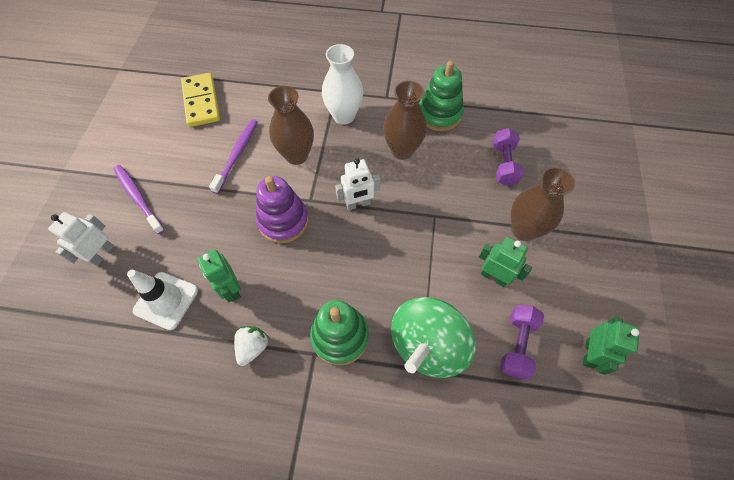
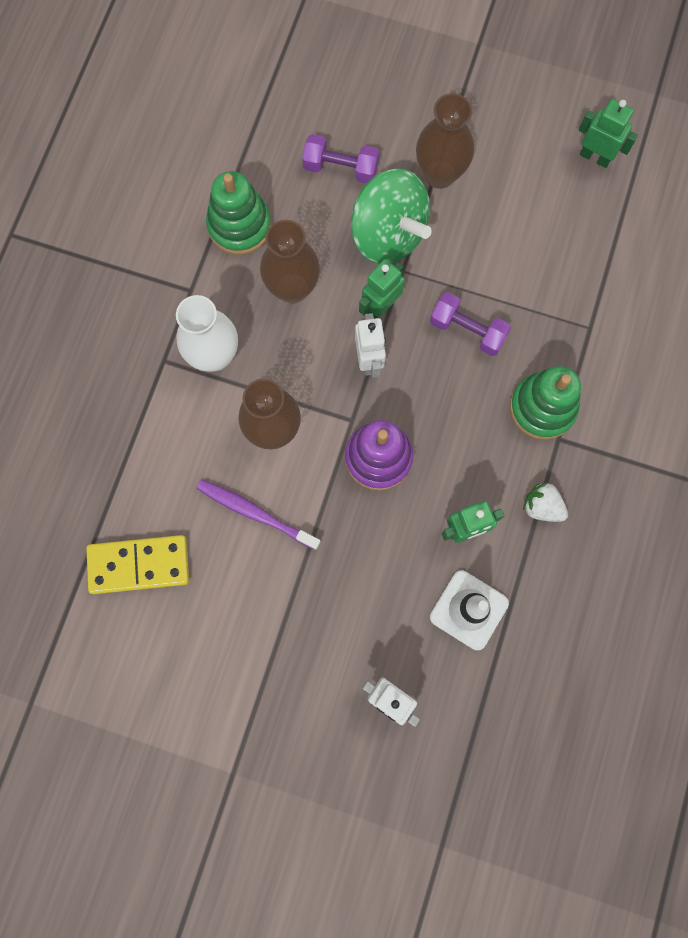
camera: 80 degrees left, 15 degrees up
purple toothbrush [113,165,165,234] -> none
green spinning top [391,297,476,378] -> green spinning top moved to [351,169,432,264]
green robot [479,237,532,287] -> green robot moved to [359,259,405,319]
purple dumbbell [500,304,544,380] -> purple dumbbell moved to [430,292,511,356]

